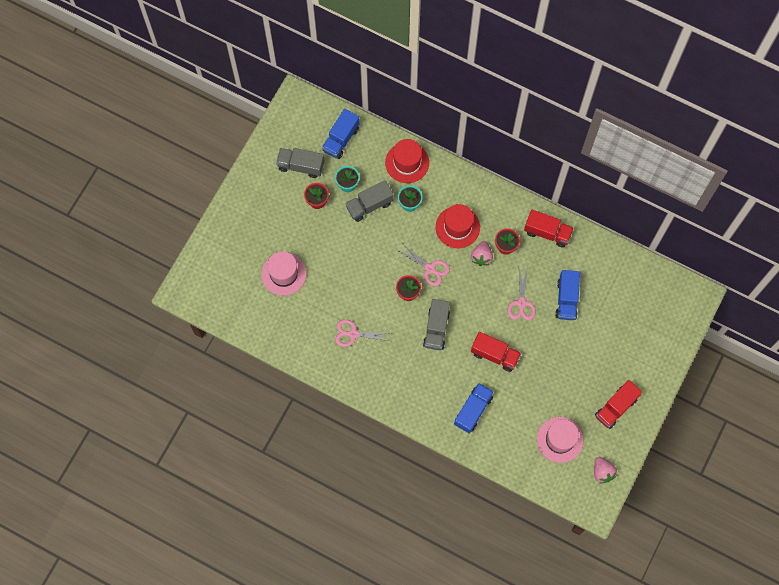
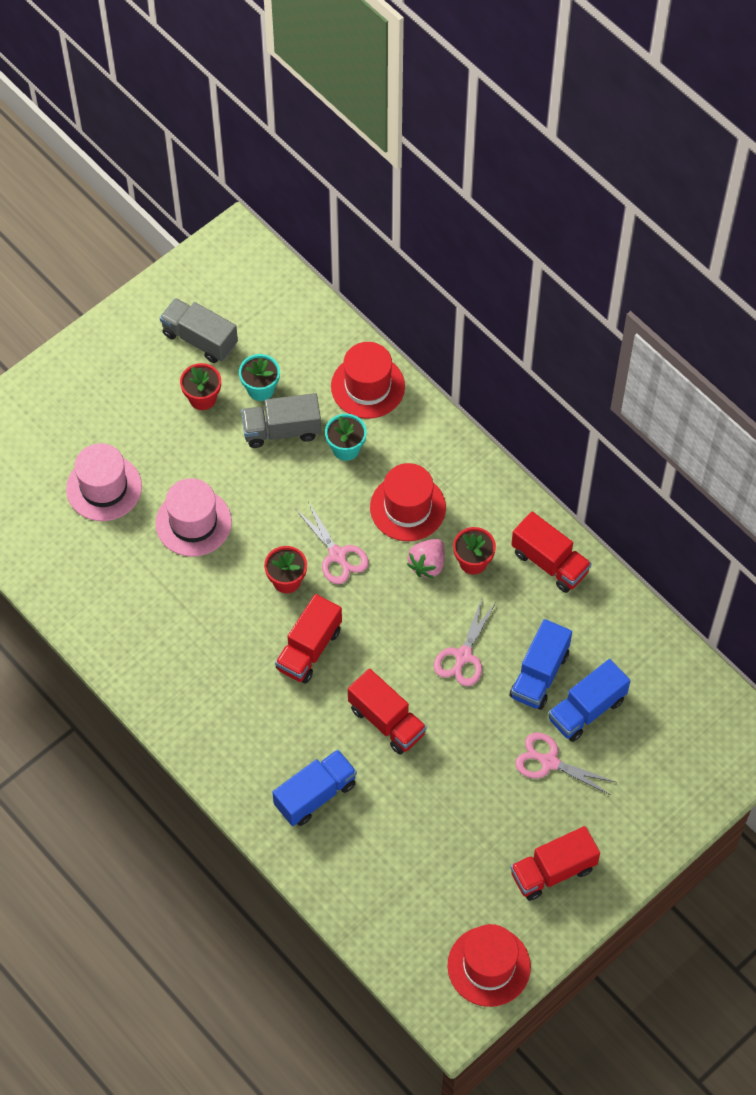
camera: 20 degrees right, 10 degrees down
blue truck [322,109,360,159] -> blue truck moved to [549,659,630,742]
pink scissors [335,319,390,347] -> pink scissors moved to [515,733,615,795]
grey truck [423,299,450,350] -> red truck [275,594,342,684]
pink hat [537,417,583,463] -> pink hat moved to [155,478,232,557]
pink strawberry [594,457,617,484] -> red hat [447,924,531,1007]

